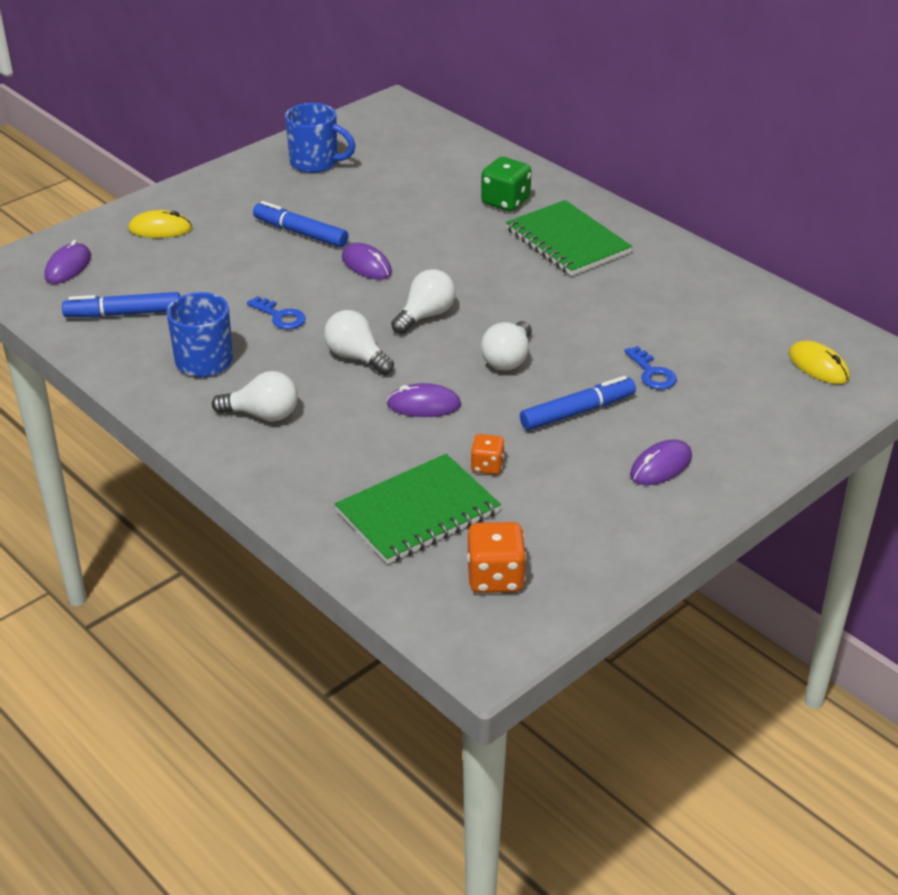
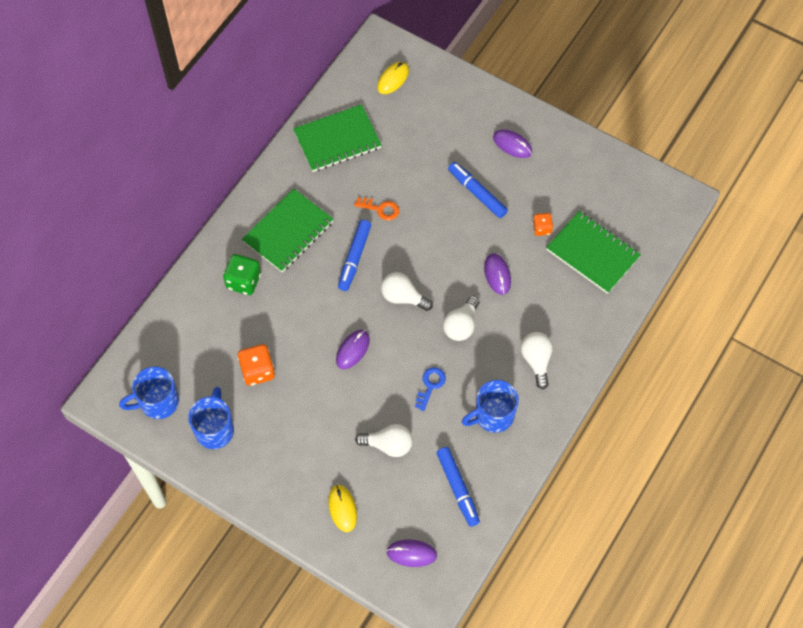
camera: 105 degrees left, 25 degrees up
blue marker [253,201,348,247] -> blue marker moved to [338,220,371,291]
orange dice [467,522,526,593] -> orange dice moved to [237,344,275,386]
white light bulb [481,321,532,370] -> white light bulb moved to [355,424,413,457]
blue key [624,346,677,389] -> none
none -> blue mug [119,366,179,419]
none -> green notebook [293,104,381,172]
none -> orange key [354,197,399,220]

